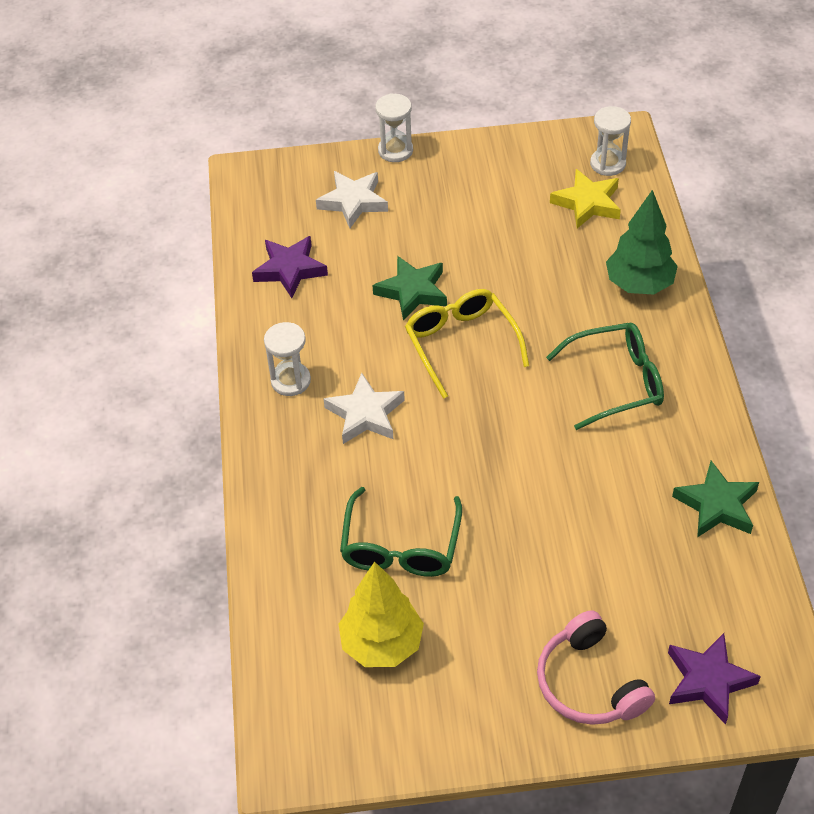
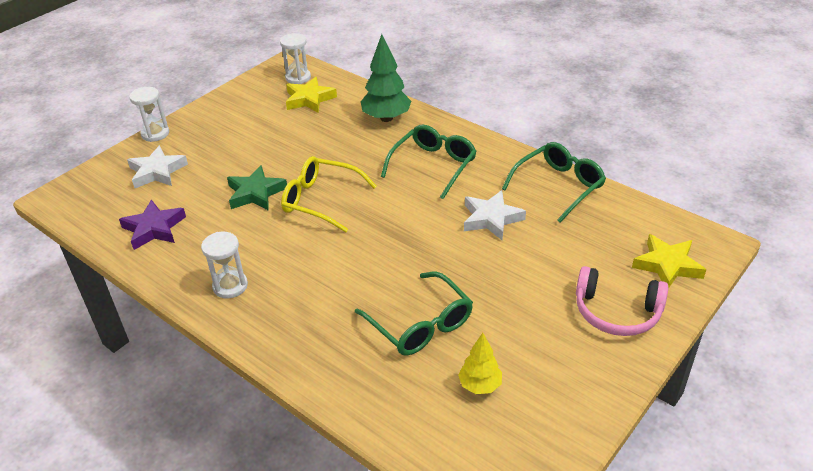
camera: 45 degrees left, 10 degrees down
white star [324,373,405,444] -> white star moved to [464,190,526,240]
yellow tree [339,561,424,667] -> yellow tree [458,333,502,394], size x0.60
purple star [668,633,761,725] -> yellow star [632,234,706,289]
green star [672,461,759,538] -> green glasses [502,142,606,223]

